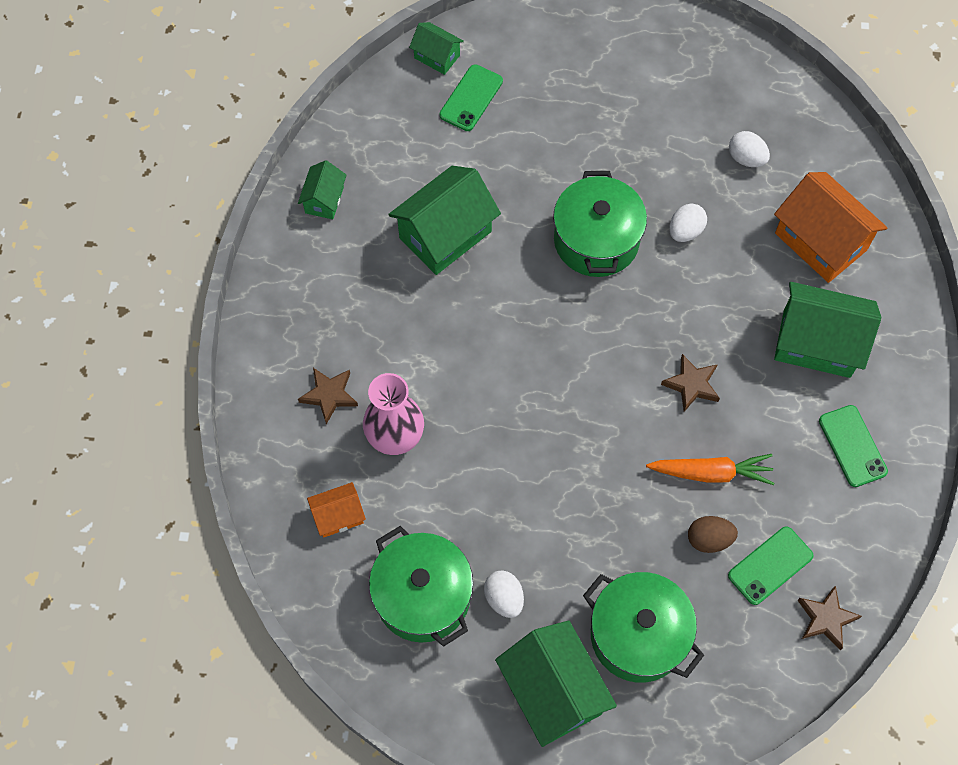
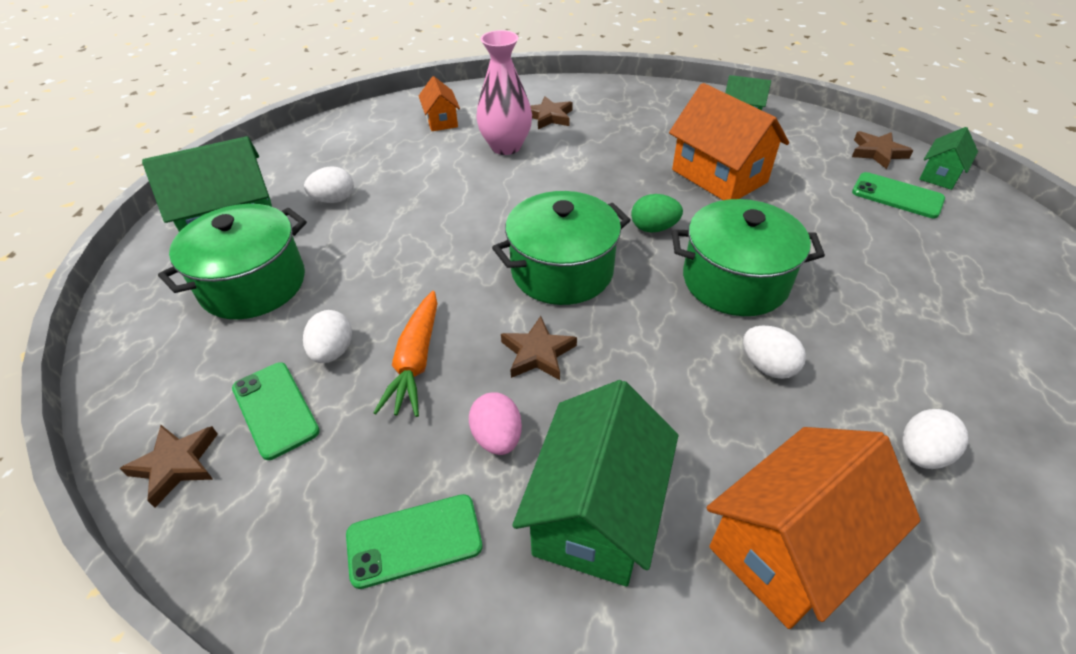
camera: 95 degrees right, 20 degrees down
green pot [369,526,473,647] -> green pot moved to [492,191,631,305]
green house [388,166,501,275] -> orange house [669,83,789,200]
brown egg [688,516,738,553] -> white egg [303,310,352,363]
none -> pink egg [469,392,522,455]
none -> green egg [631,194,683,232]
none -> brown star [852,131,913,169]

